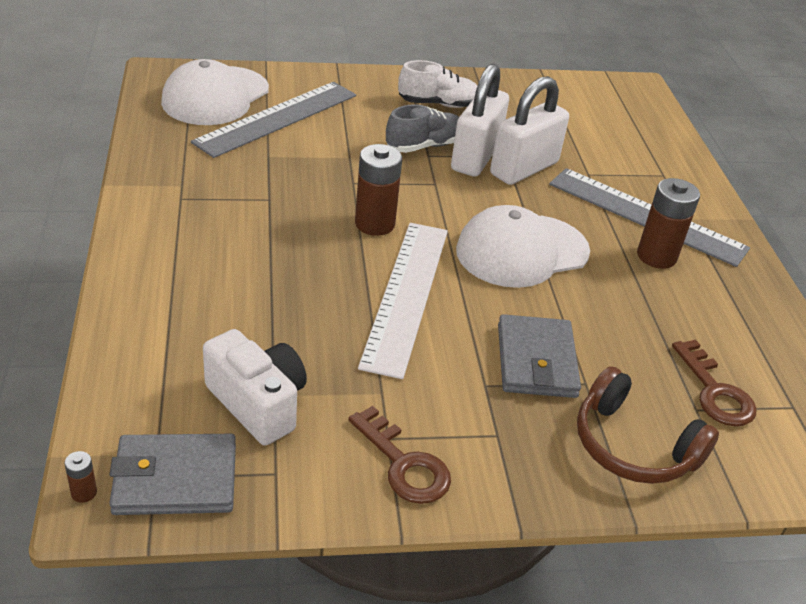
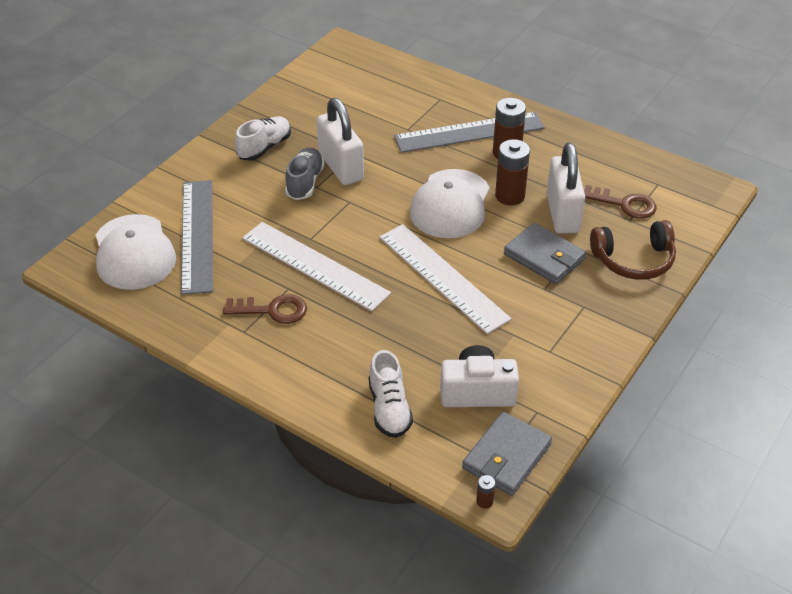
camera: 45 degrees left, 5 degrees up
brown key [348,406,451,504] -> brown key moved to [223,294,307,324]
brown battery [355,144,402,236] -> brown battery moved to [495,139,530,205]
white padlock [490,76,569,185] -> white padlock moved to [547,143,585,234]
none -> white ruler [242,222,391,311]
none -> white shoe [369,350,413,438]

